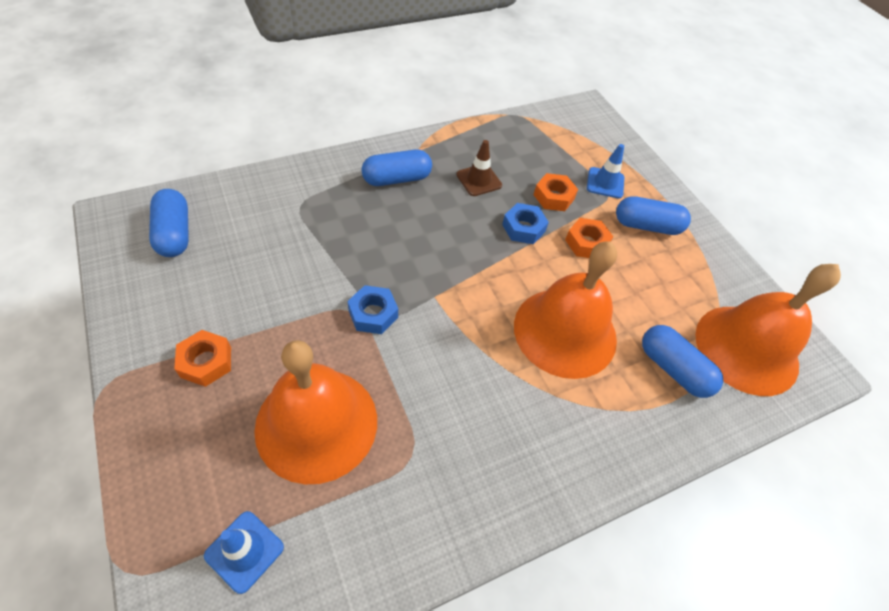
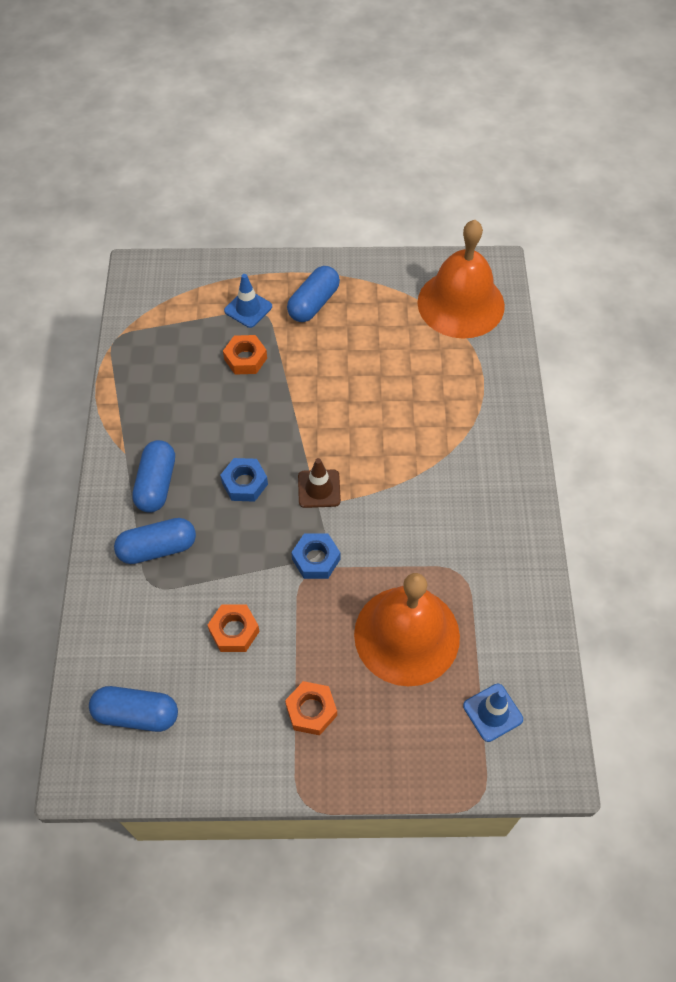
camera: 60 degrees left, 5 degrees up
brown traffic cone [456,140,502,196] -> brown traffic cone moved to [298,458,341,508]
blue nut [502,203,549,244] -> blue nut moved to [220,458,268,502]
orange bell [514,241,617,379] -> none
orange nut [565,218,613,258] -> orange nut moved to [208,605,260,652]
blue capsule [642,325,723,398] -> blue capsule moved to [114,518,196,564]

